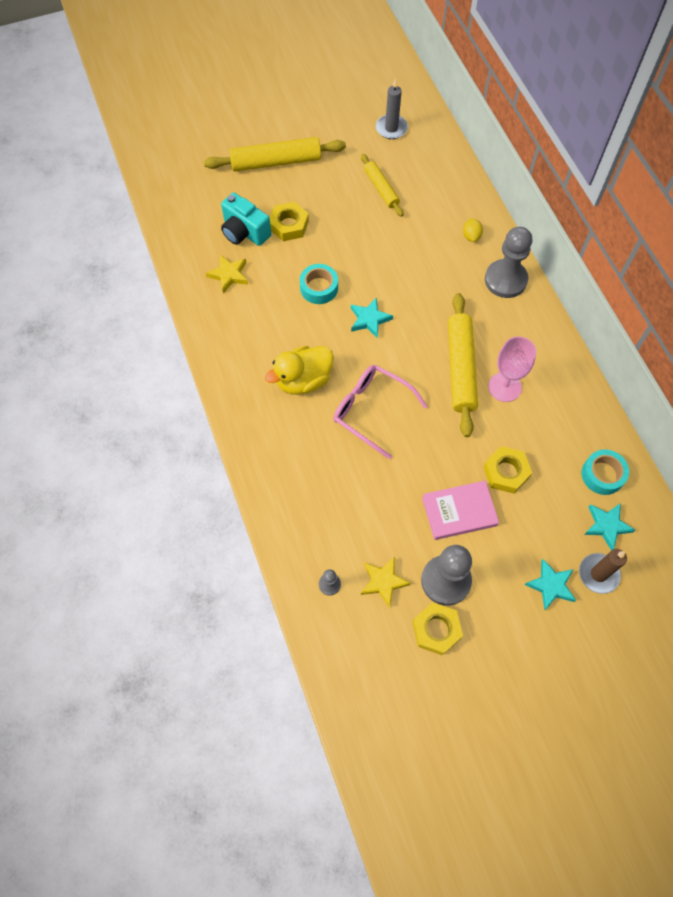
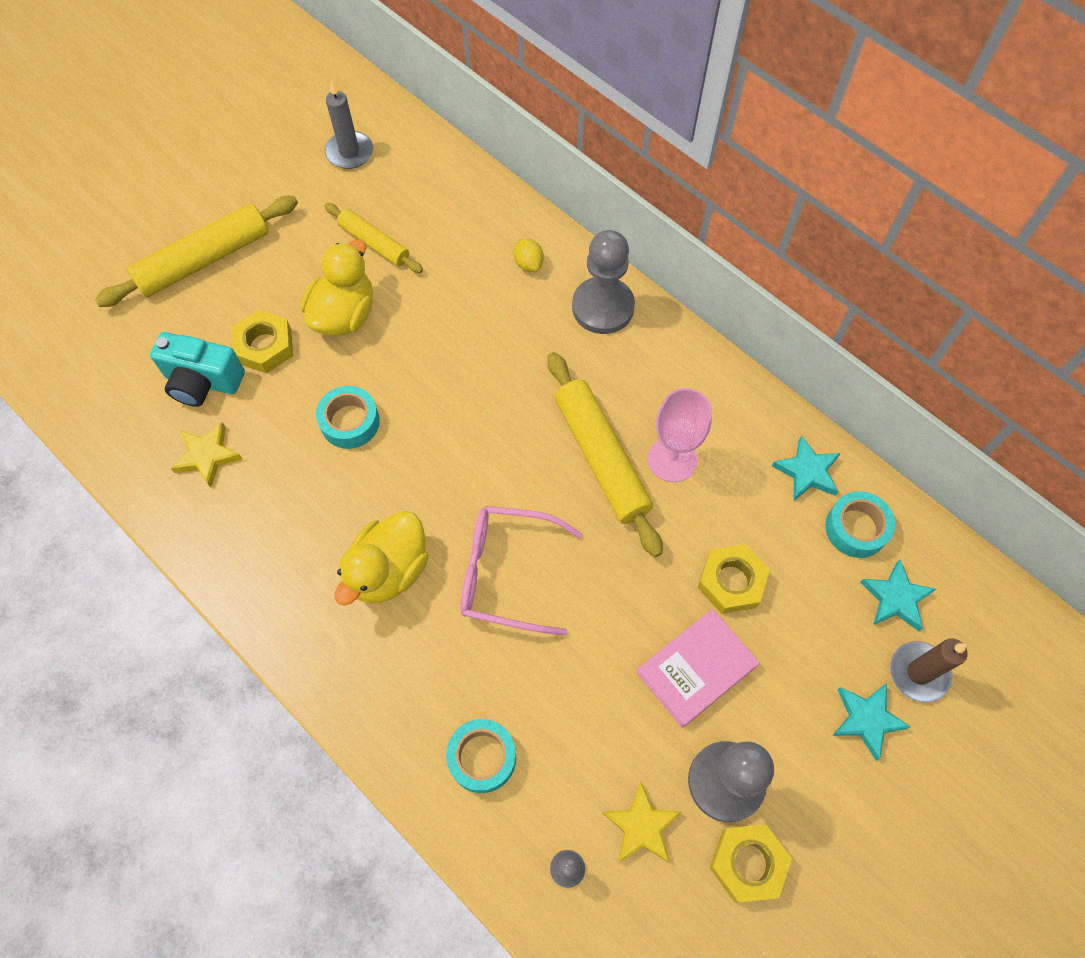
camera: 25 degrees left, 0 degrees up
turquoise star [351,298,393,339] -> turquoise star moved to [772,435,841,501]
none -> yellow duck [301,239,373,336]
none -> turquoise tape [446,719,516,793]

